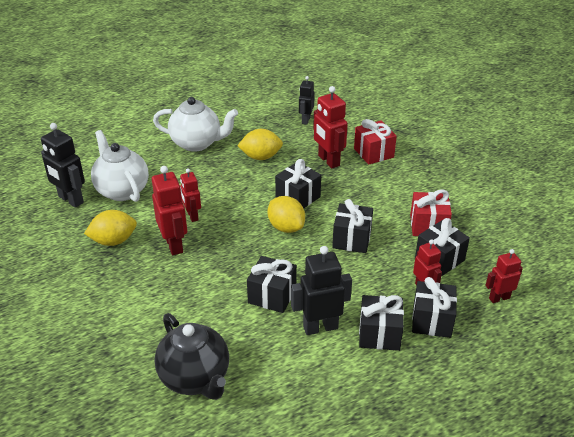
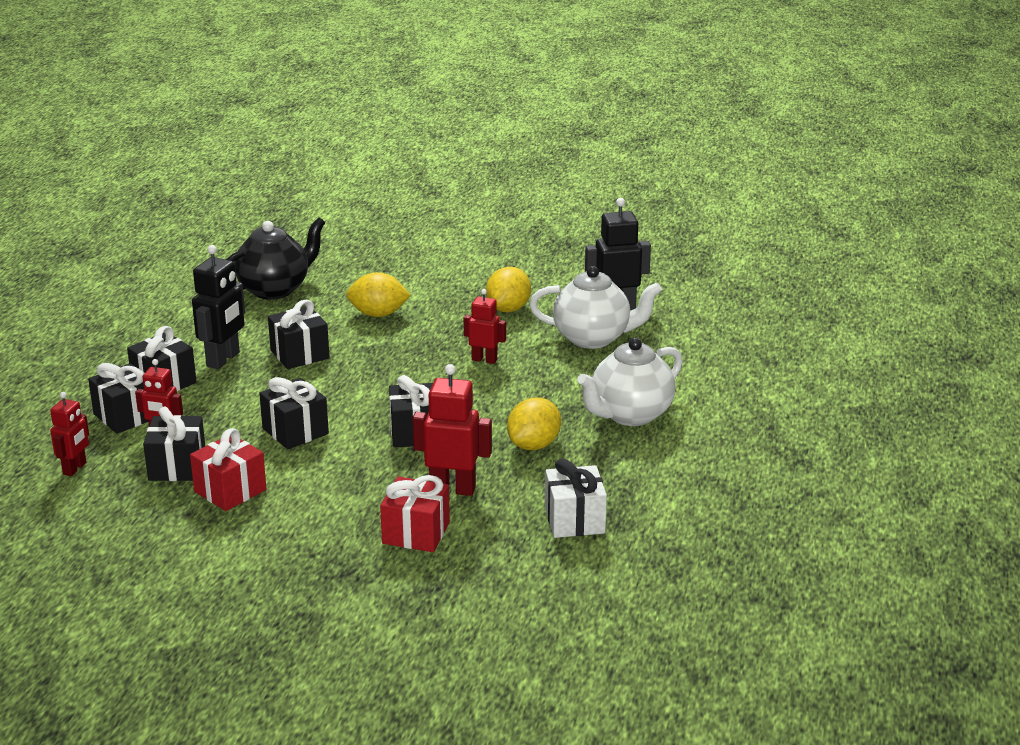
camera: 130 degrees right, 10 degrees down
red robot [152,166,187,255] -> none
black teapot [155,313,229,400] -> black teapot turned 135 degrees clockwise [226,217,326,300]
yellow lemon [268,196,305,233] -> yellow lemon moved to [346,272,411,317]
black robot [299,76,315,124] -> white gift [545,458,607,538]

